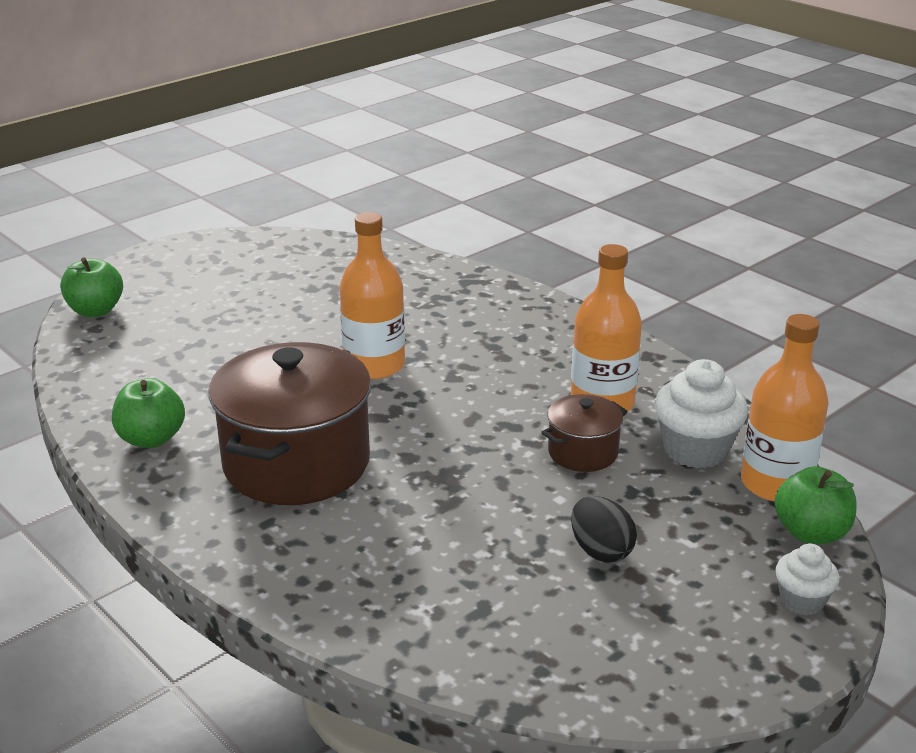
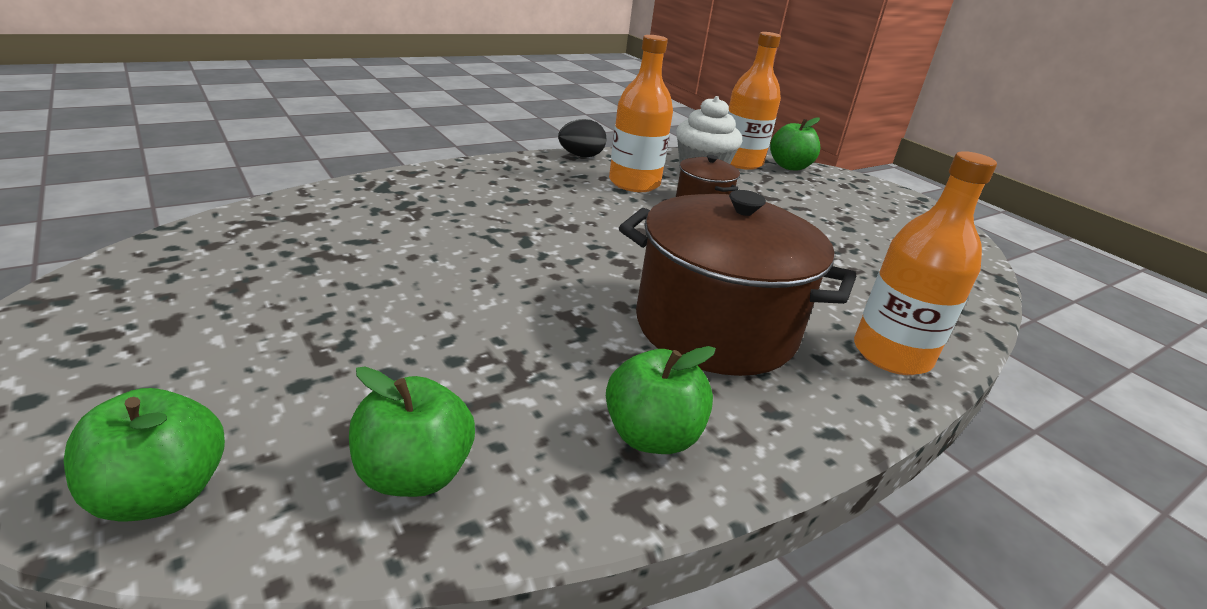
camera: 85 degrees left, 0 degrees up
orange bottle [340,212,405,379] -> orange bottle moved to [854,151,997,375]
black egg [571,496,637,563] -> black egg moved to [558,119,606,157]
white cupcake [775,543,839,616] -> none
none -> green apple [349,366,475,497]

